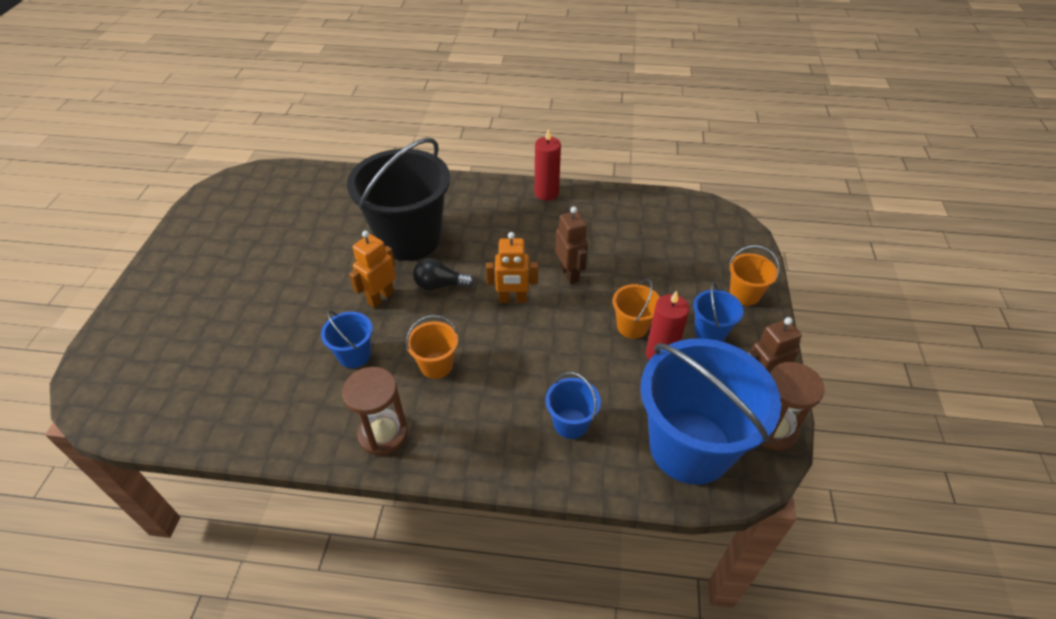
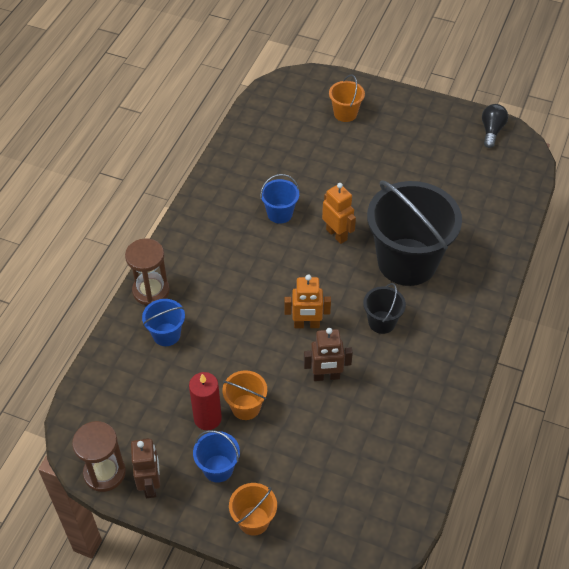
camera: 105 degrees right, 5 degrees up
brown hourglass [342,367,408,456] -> brown hourglass moved to [125,238,170,305]
orange bucket [406,315,458,379] -> orange bucket moved to [329,74,365,122]
black light bulb [413,258,474,291] -> black light bulb moved to [482,104,508,148]
orange robot [486,232,538,303] -> orange robot turned 105 degrees counterclockwise [284,274,331,328]
red candle [535,128,561,201] -> none
blue bucket [641,338,781,485] -> none
none -> black bucket [363,283,406,334]

